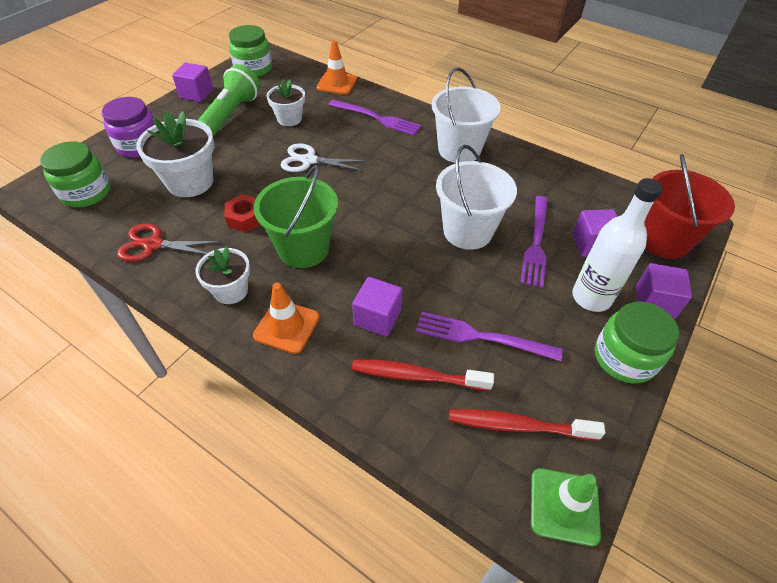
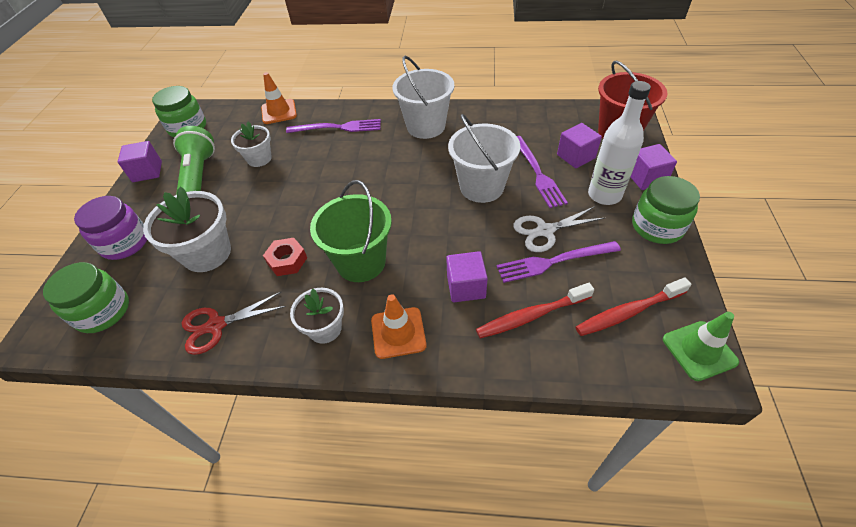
camera: 25 degrees left, 0 degrees up
white scissors [280,143,367,172] -> white scissors moved to [513,206,605,252]

